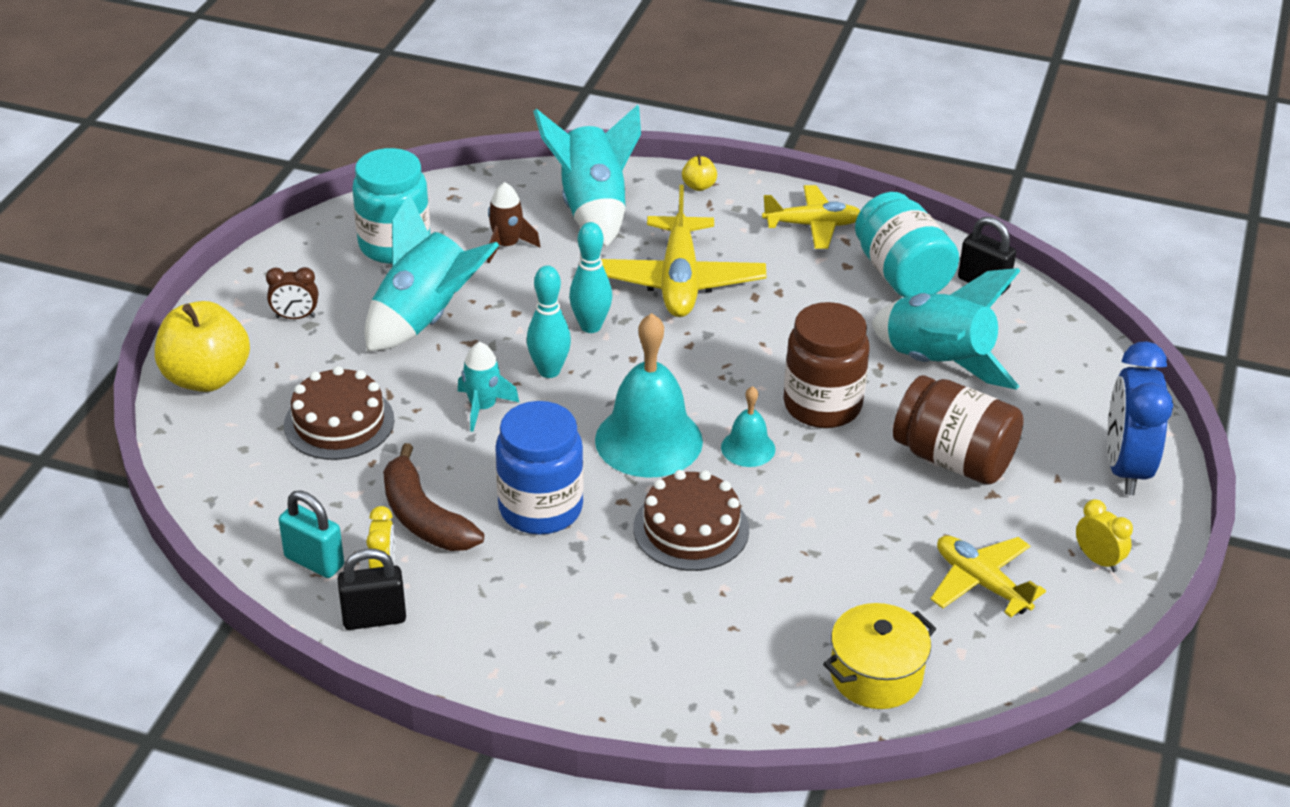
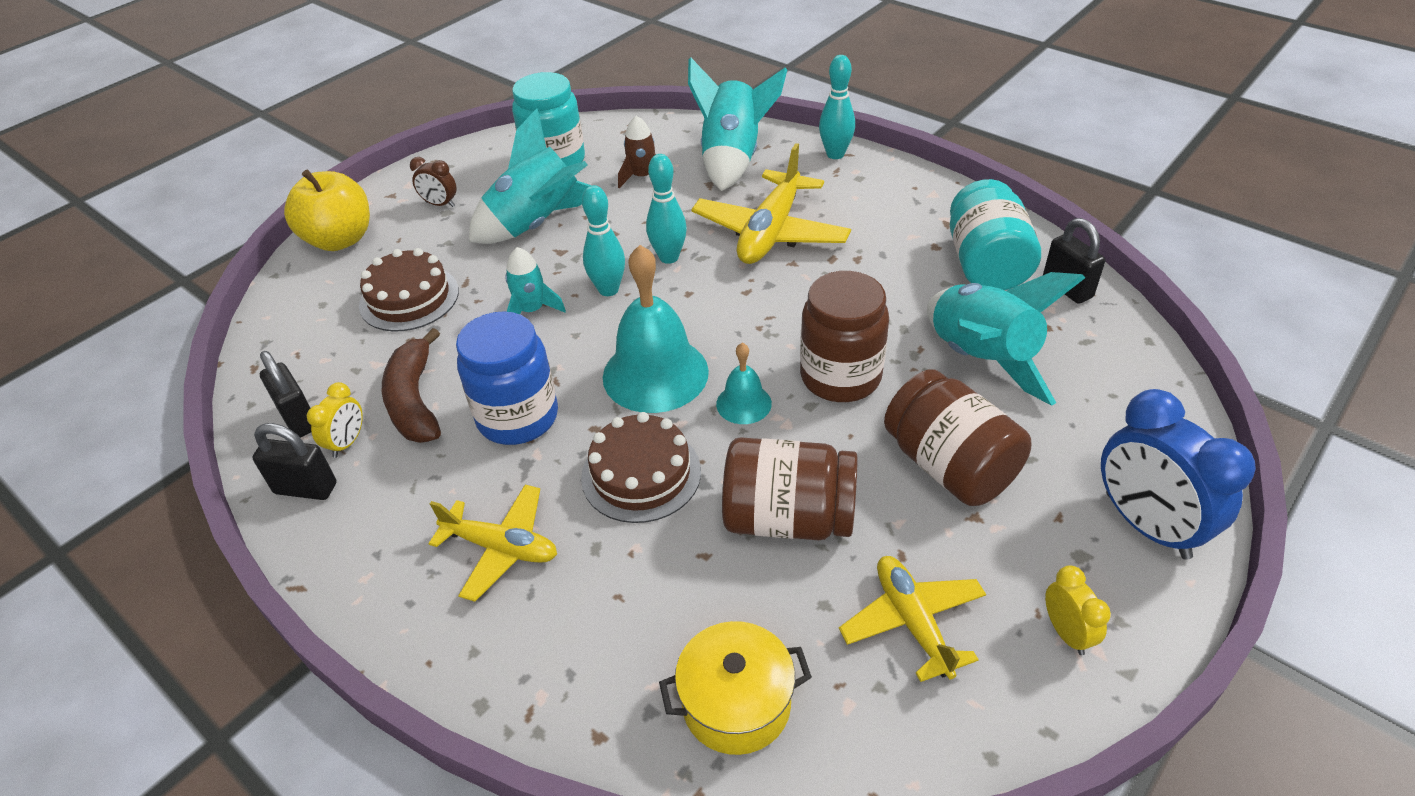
camera: 25 degrees right, 5 degrees up
turquoise padlock [279,490,344,578] -> black padlock [260,351,311,438]
yellow apple [682,154,717,191] -> turquoise bowling pin [819,55,855,159]
yellow plane [762,185,860,249] -> yellow plane moved to [429,484,557,602]
blue clock [1107,341,1173,495] -> blue clock turned 60 degrees counterclockwise [1101,389,1256,560]
none -> brown jar [722,437,858,540]

